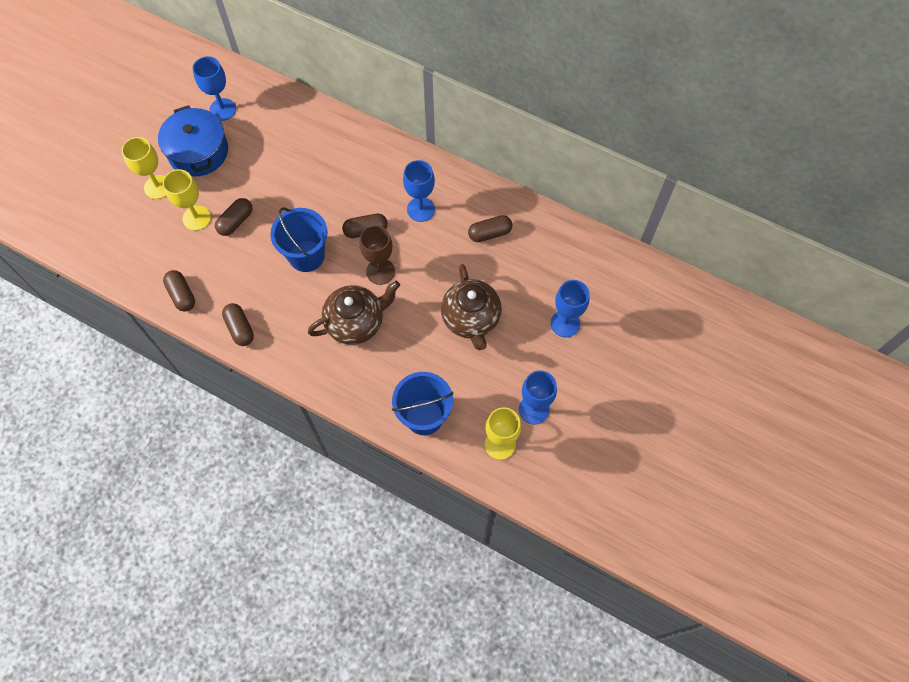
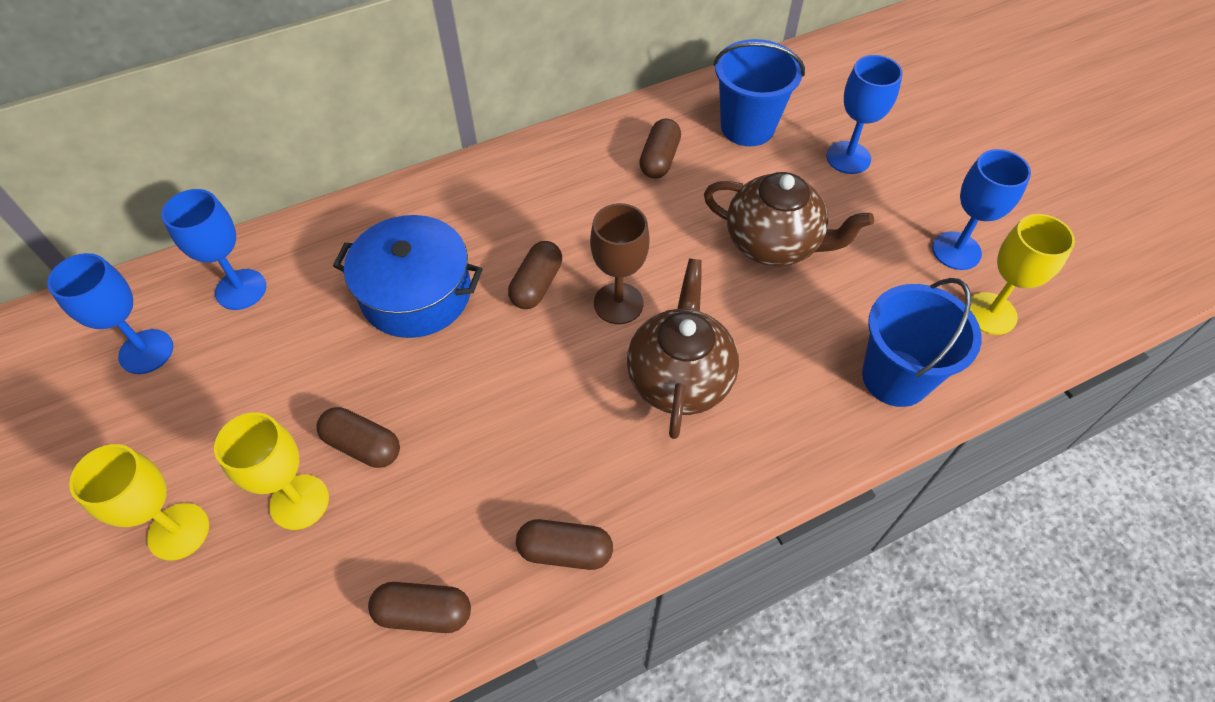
camera: 55 degrees left, 10 degrees down
blue pot [158,105,228,177] -> blue pot moved to [333,215,483,338]
brown capsule [215,198,252,236] -> brown capsule turned 45 degrees counterclockwise [316,407,400,468]
blue bucket [270,207,328,272] -> blue bucket moved to [713,39,805,146]
blue goblet [403,160,435,222] -> blue goblet moved to [161,189,266,310]

